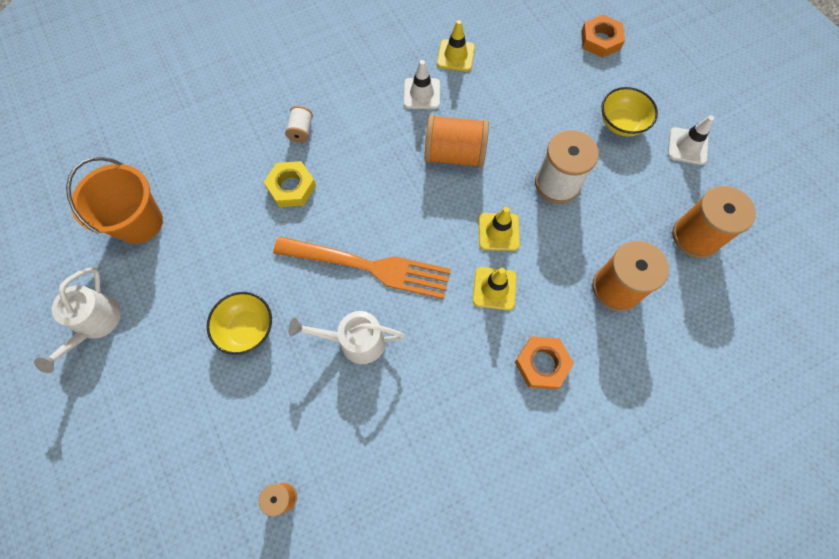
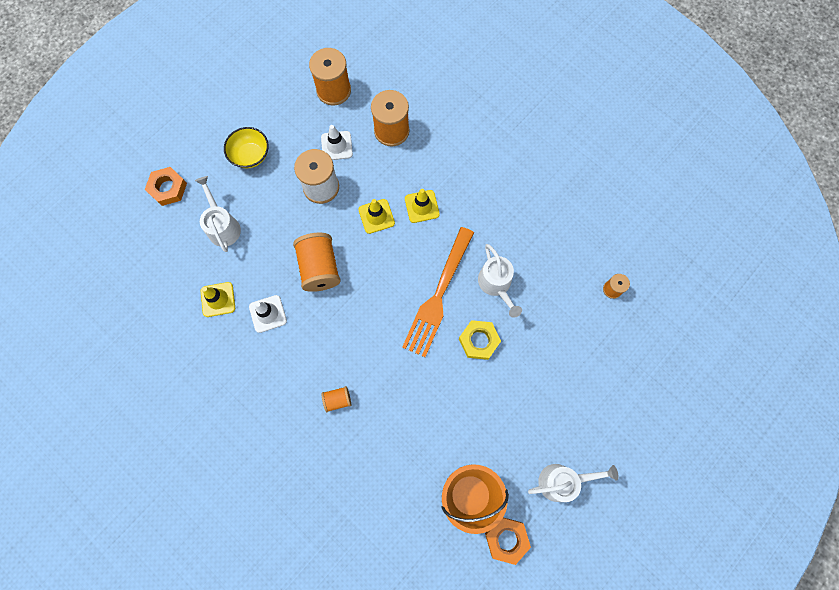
camera: 110 degrees left, 5 degrees up
yellow bowl [207,292,272,355] -> none
yellow nut [264,161,316,207] -> yellow nut moved to [459,320,501,360]
orange fork [273,236,451,299] -> orange fork turned 150 degrees counterclockwise [402,227,474,357]
white spool [285,105,313,143] -> orange spool [322,386,351,412]
orange nut [515,336,574,389] -> orange nut moved to [485,517,531,565]
white traffic cone [668,115,714,165] -> white traffic cone moved to [321,125,353,160]
none -> white watering can [195,176,241,252]

